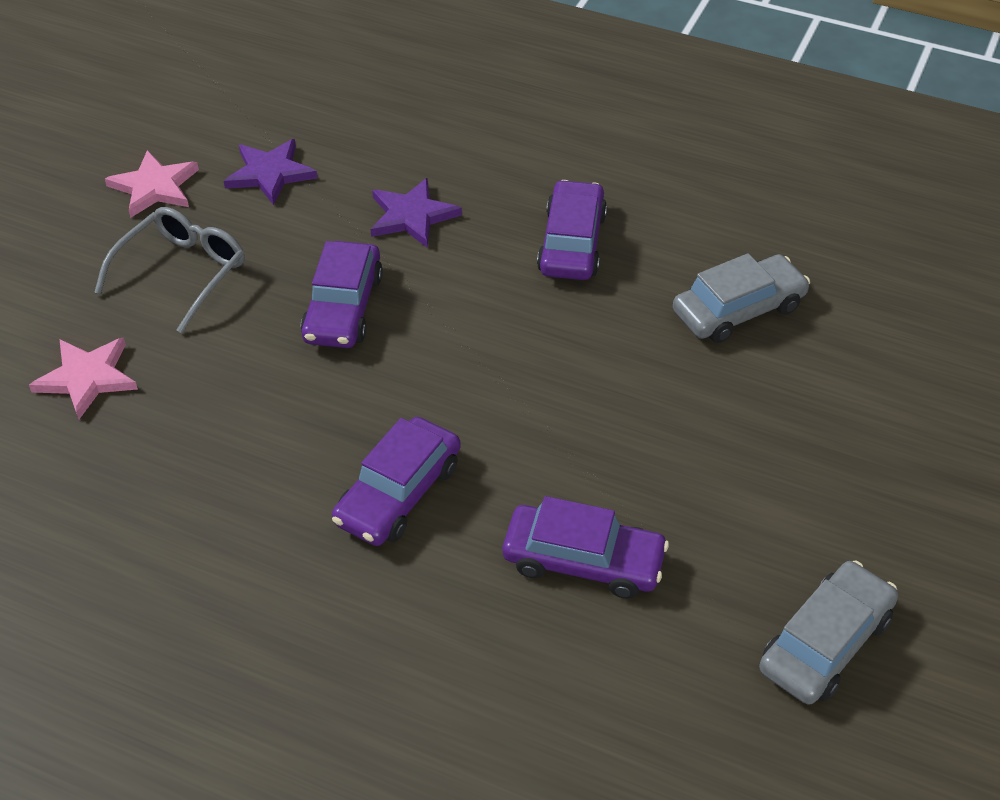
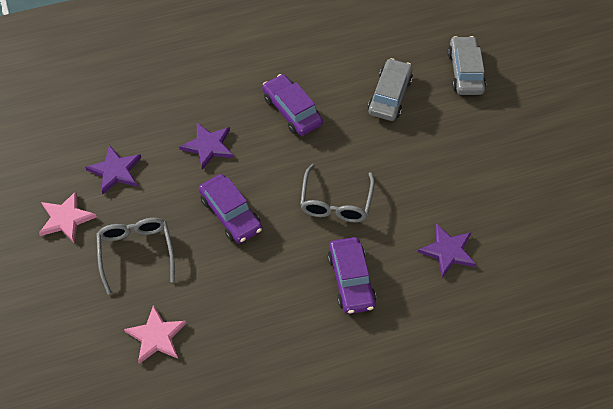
camera: 45 degrees left, 10 degrees up
purple car [503,496,669,599] -> purple star [418,224,476,277]
grey car [759,561,898,705] -> grey car moved to [447,36,486,95]
none -> grey glasses [300,164,375,222]

